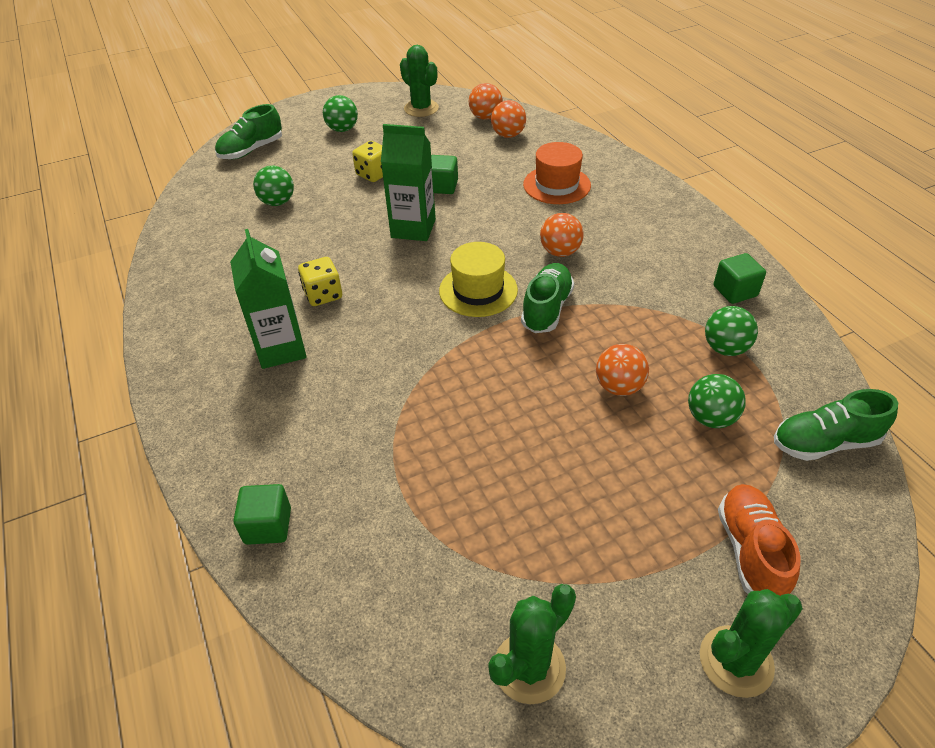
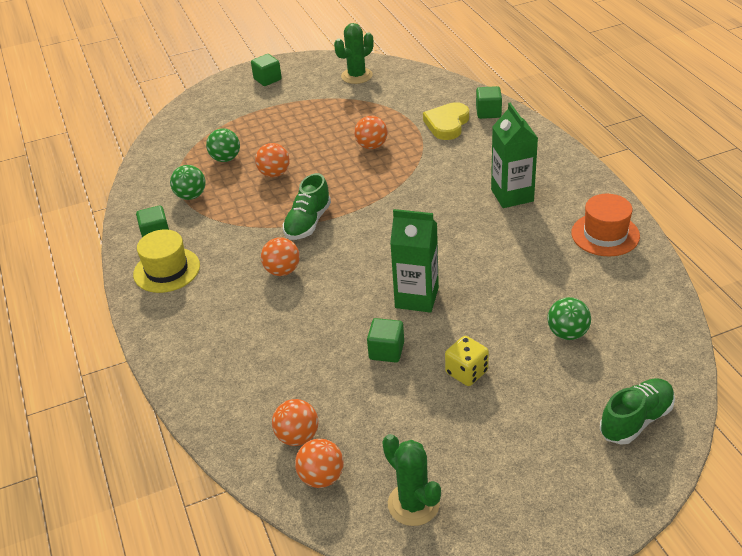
camera: 175 degrees left, 5 degrees down
yellow dice [298,257,342,306] -> none
green ball [323,95,358,132] -> none
yellow hat [439,242,518,317] -> yellow hat moved to [133,229,200,293]
orange hat [523,142,591,204] -> orange hat moved to [571,194,640,256]
green cactus [700,589,803,698] -> green cube [251,54,282,86]
orange shoe [718,484,800,596] -> none
green shoe [774,389,898,461] -> none
none -> orange ball [354,116,388,149]
none -> yellow heart [423,102,469,140]

